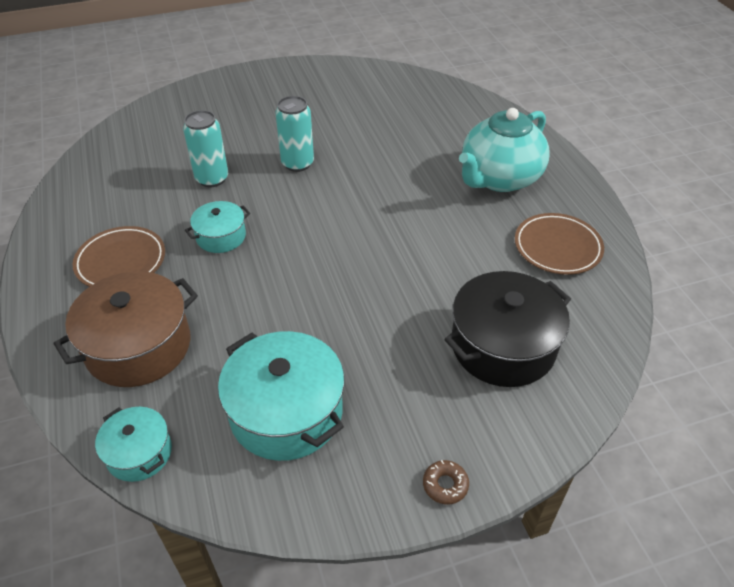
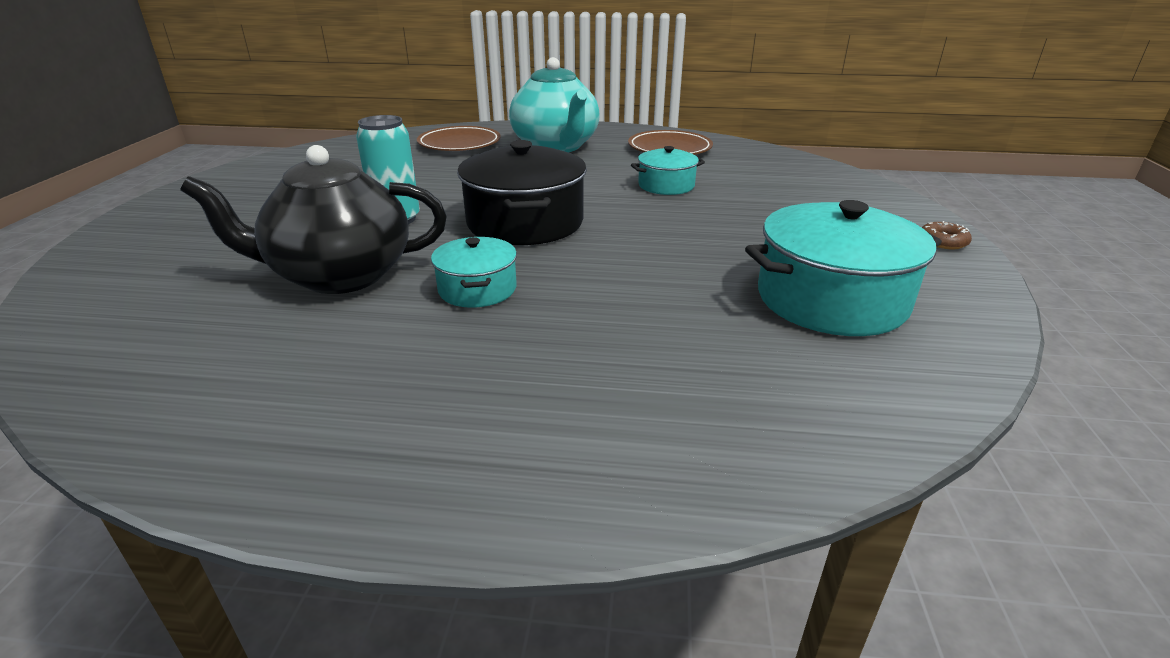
camera: 65 degrees left, 15 degrees down
brown pot [54,271,198,387] -> none
brown plate [73,226,165,287] -> brown plate moved to [417,126,501,151]
turquoise pot [95,407,172,482] -> turquoise pot moved to [631,146,705,195]
turquoise can [183,110,228,187] -> black teapot [180,145,447,294]
black pot [444,271,571,387] -> black pot moved to [457,140,587,245]

